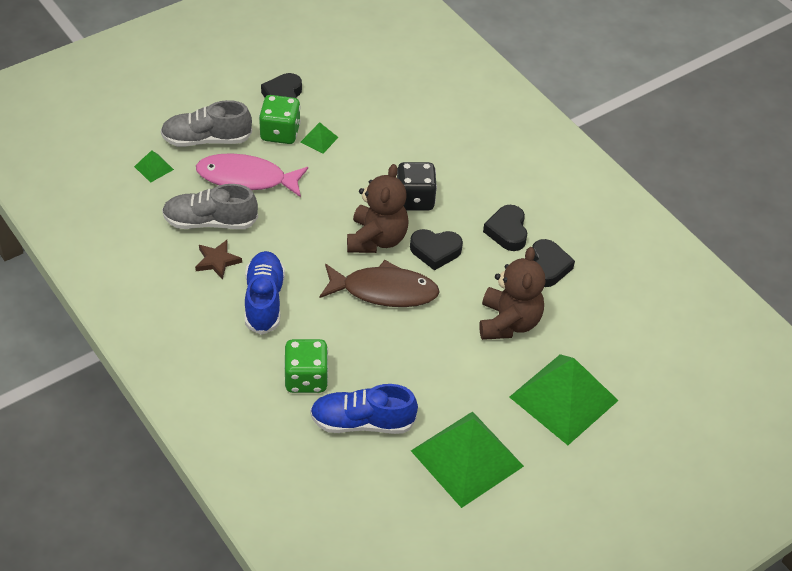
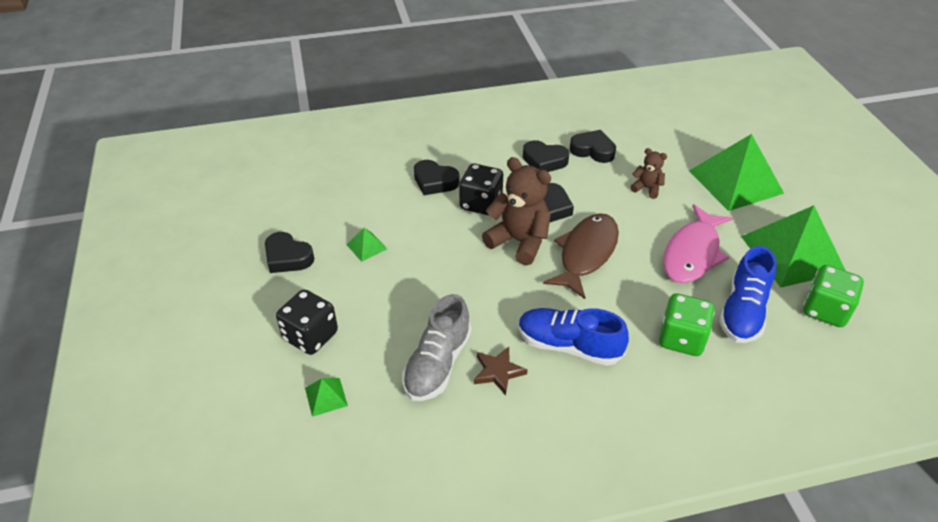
camera: 65 degrees left, 5 degrees down
grey shoe [161,100,252,147] -> black dice [276,289,338,355]
pink fish [196,153,308,197] -> pink fish moved to [663,204,733,283]
green dice [259,95,301,144] -> green dice moved to [803,265,864,327]
brown teddy bear [479,247,545,340] -> brown teddy bear [630,148,667,199], size x0.52
none -> black heart [414,160,459,195]

